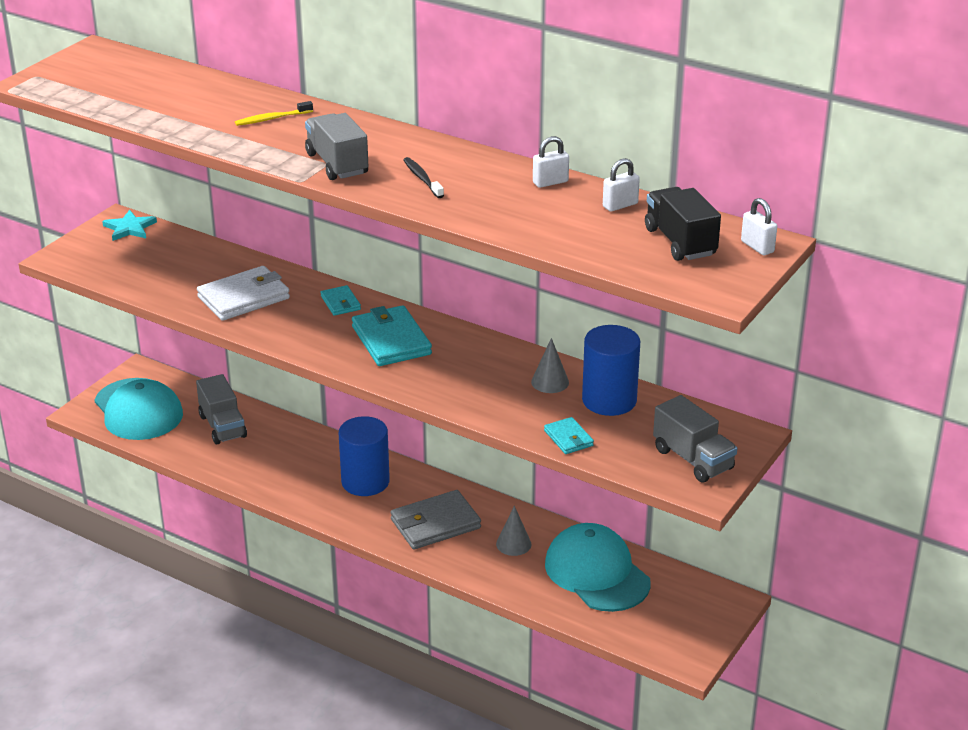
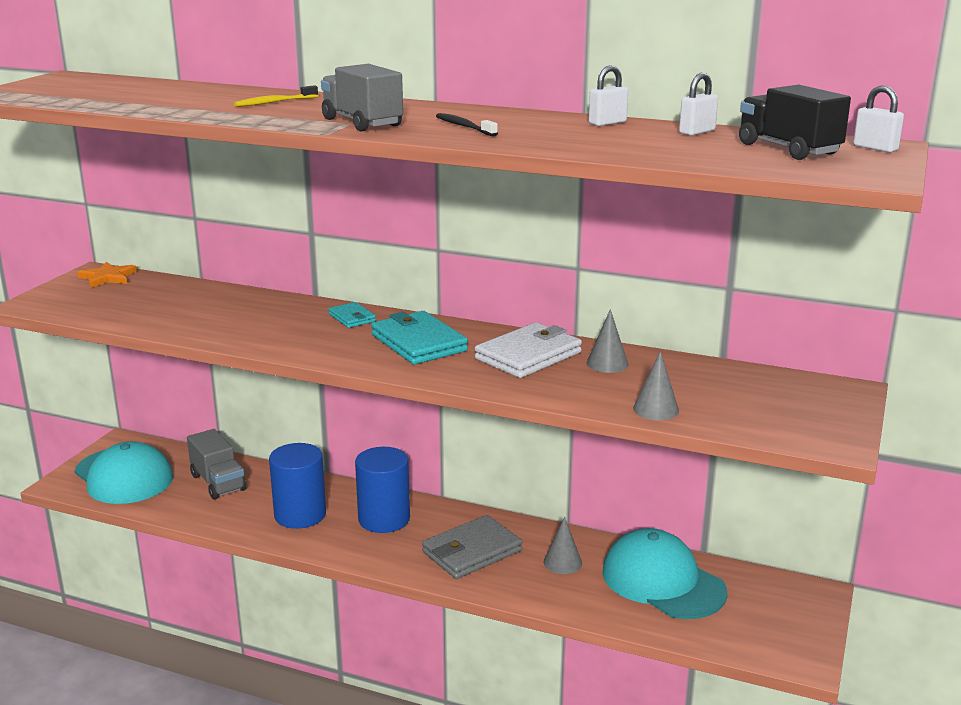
camera: 10 degrees left, 10 degrees down
turquoise star [102,210,157,241] -> orange star [78,262,137,288]
white wallet [197,266,290,321] -> white wallet moved to [475,322,582,378]
turquoise wallet [544,417,594,454] -> grey cone [633,351,679,420]
blue cylinder [582,325,640,416] -> blue cylinder moved to [269,443,326,529]
grey truck [653,395,737,482] -> none

